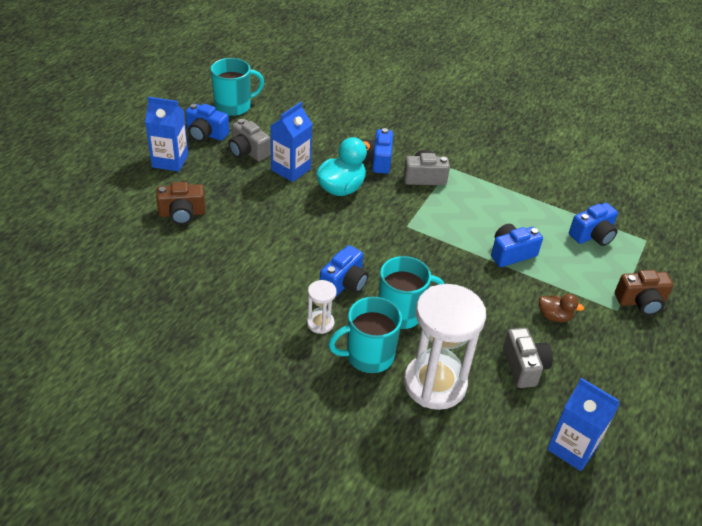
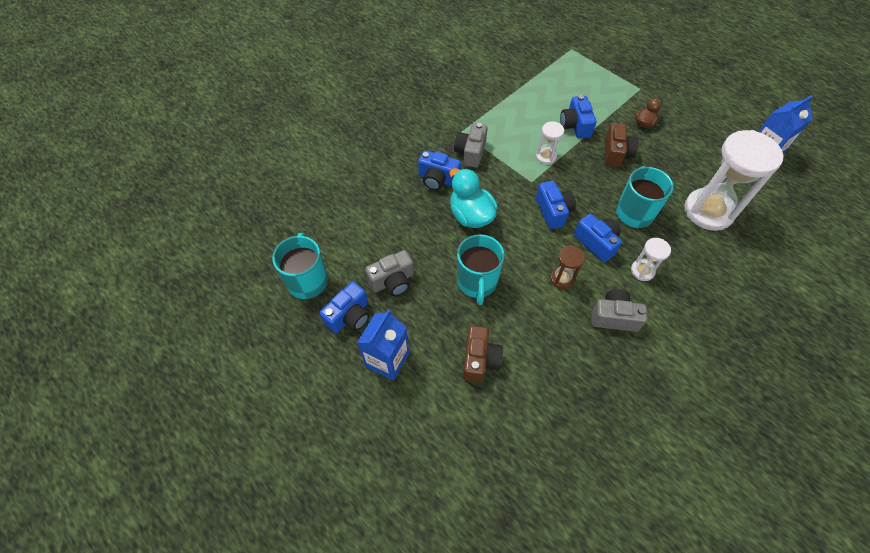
camera: 70 degrees left, 15 degrees up
blue carton [270,102,313,182] -> none
turquoise mug [328,297,402,373] -> turquoise mug moved to [457,234,504,305]
grey camera [503,328,553,388] -> grey camera moved to [591,289,647,332]
blue camera [569,203,618,246] -> blue camera moved to [536,181,576,229]
brown camera [615,270,673,315] -> brown camera moved to [605,122,639,167]
none -> white hourglass [536,122,564,164]
none -> brown hourglass [550,246,585,289]

